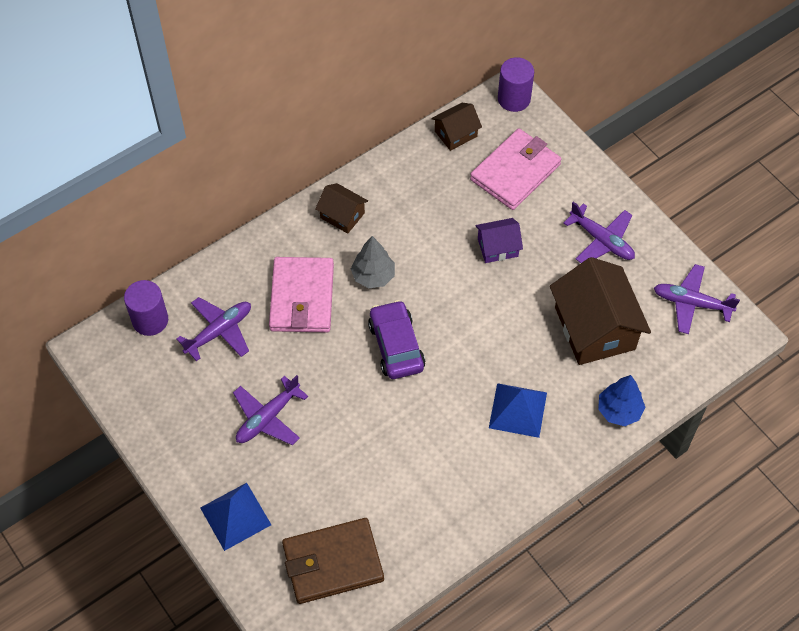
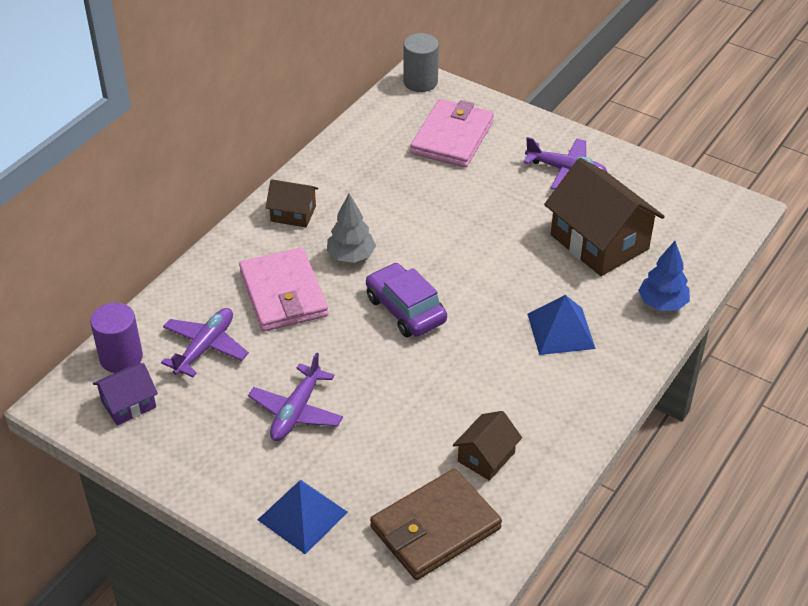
camera: 20 degrees left, 15 degrees down
brown house [431,103,482,151] -> brown house moved to [453,411,522,481]
purple house [475,218,523,263] -> purple house moved to [93,363,158,425]
purple cylinder [498,57,534,112] -> grey cylinder [403,33,439,92]
purple plane [654,264,740,334] -> none

